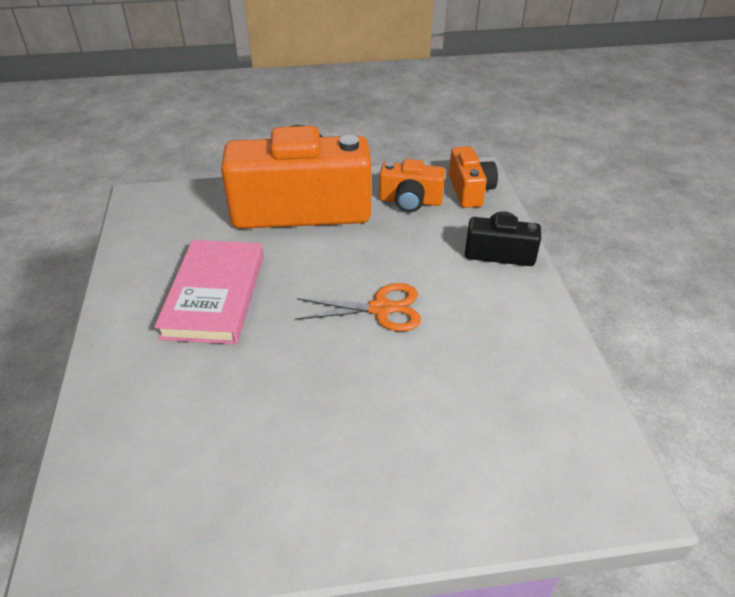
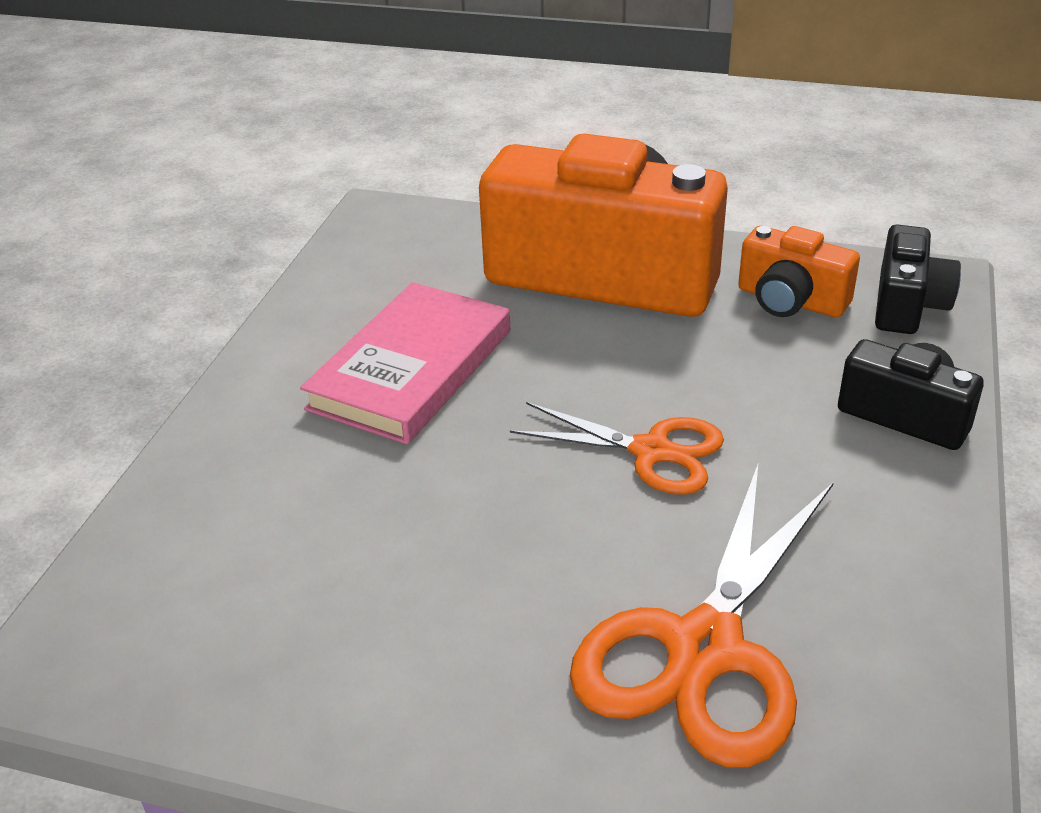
camera: 25 degrees right, 5 degrees down
orange camera [449,146,498,208] -> black camera [875,225,961,334]
none -> orange scissors [570,465,834,768]

